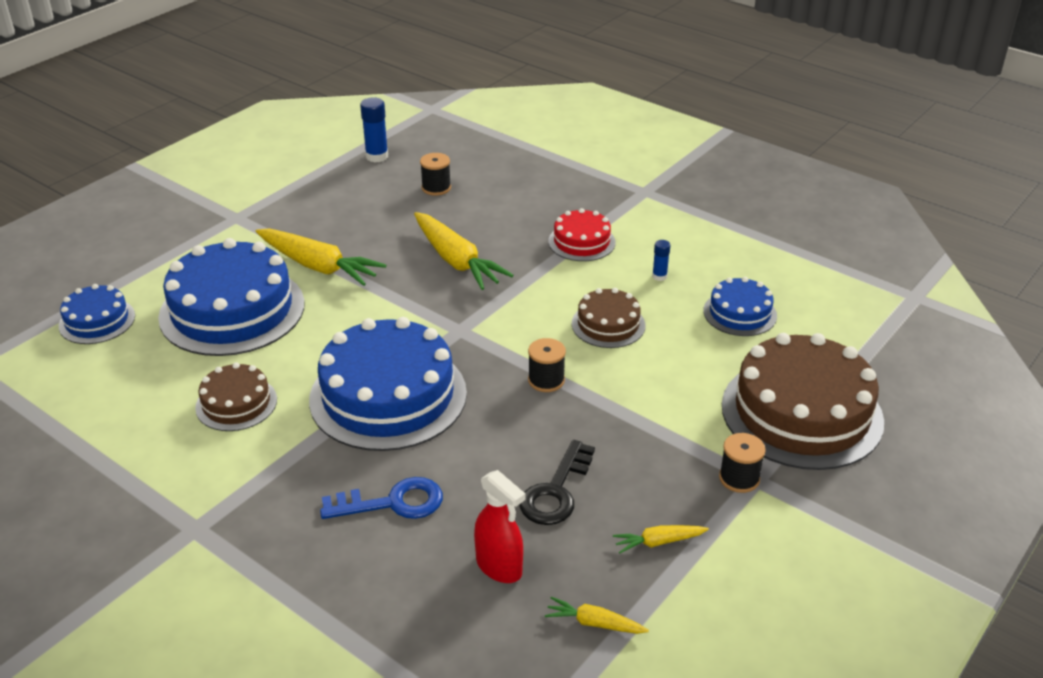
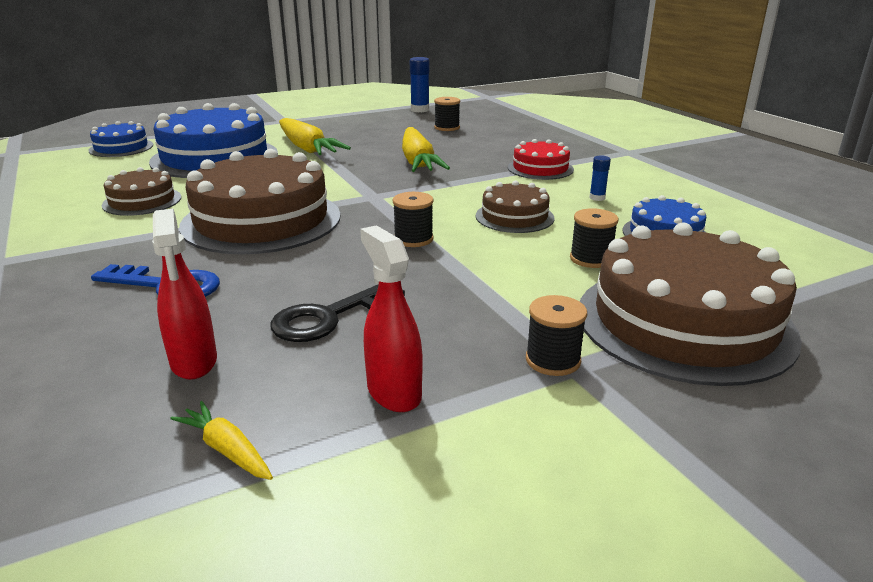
camera: 25 degrees right, 10 degrees down
blue cake [309,317,467,451] -> brown cake [179,149,341,254]
yellow carrot [613,525,709,553] -> red spray bottle [360,225,423,412]
none -> black spool [570,208,619,268]

